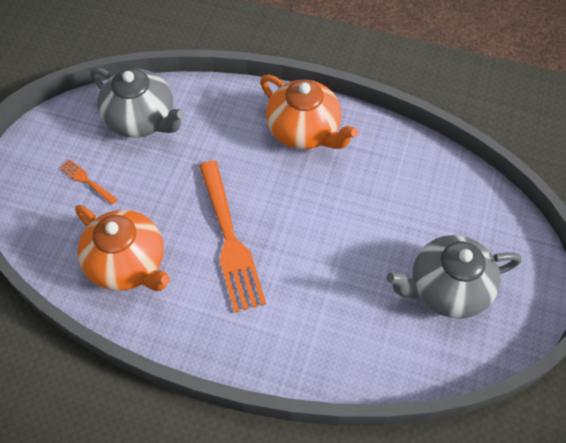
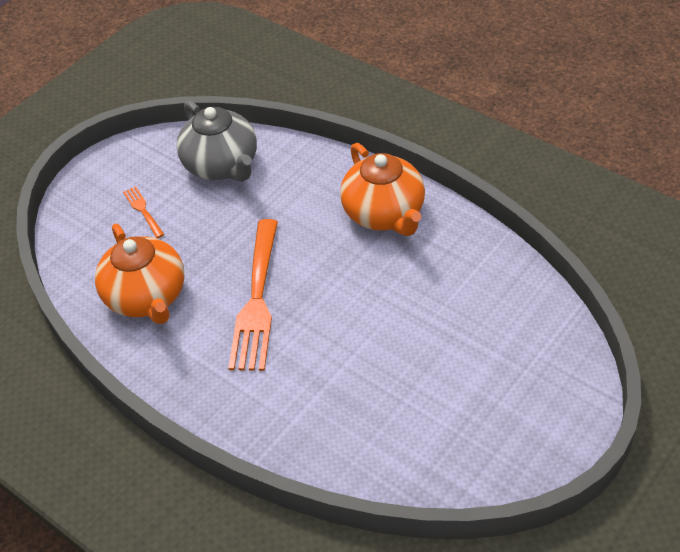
camera: 25 degrees right, 10 degrees down
grey teapot [386,235,521,319] -> none

